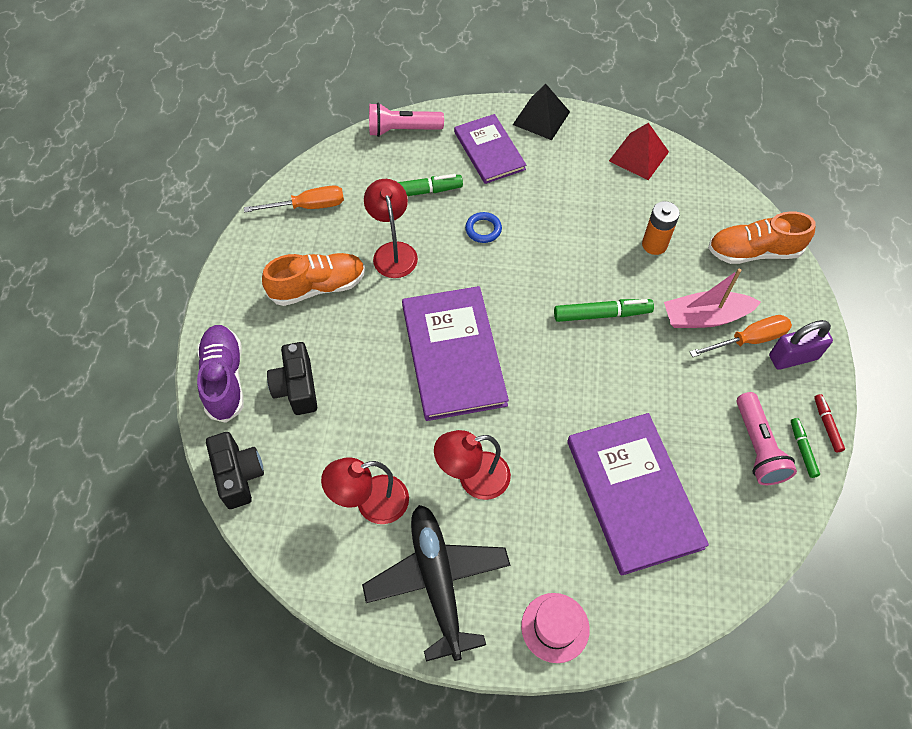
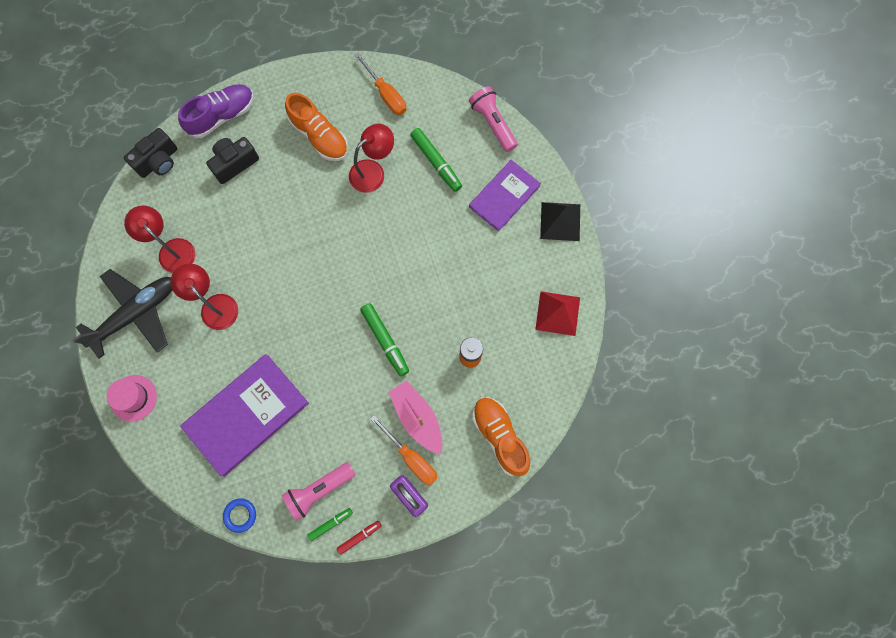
camera: 65 degrees right, 15 degrees up
purple book [402,286,509,421] -> none
blue ring [465,212,502,243] -> blue ring moved to [223,498,256,533]

